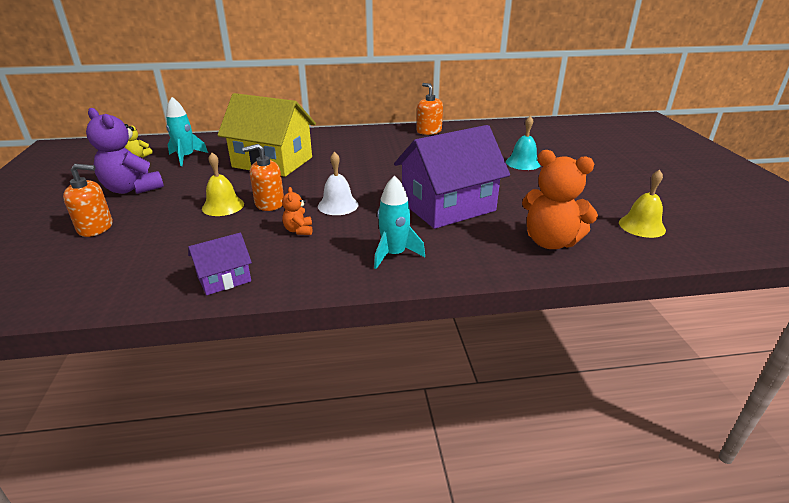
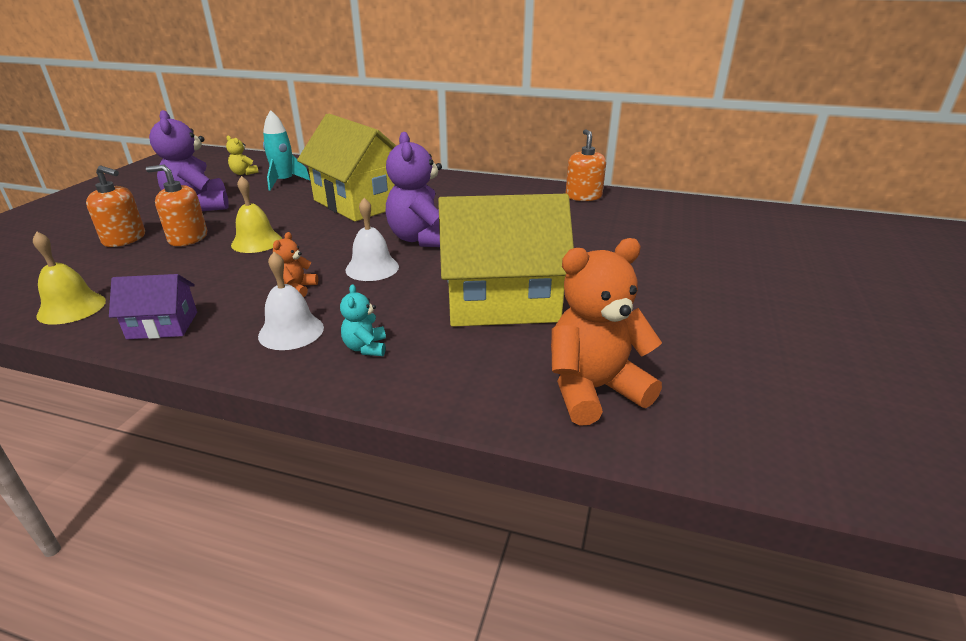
camera: 25 degrees right, 0 degrees up
orange soap dispenser [242,144,284,211] -> orange soap dispenser moved to [146,165,207,246]
turquoise rocket [374,175,425,269] -> turquoise teddy bear [340,284,386,356]
purple house [394,125,510,229] -> yellow house [438,194,574,327]
turquoise bell [506,116,541,170] -> none
orange teddy bear [522,150,598,249] -> orange teddy bear turned 105 degrees clockwise [551,238,662,426]
yellow bell [619,170,666,238] -> yellow bell moved to [33,231,106,325]
none -> white bell [258,252,324,350]
none -> purple teddy bear [386,132,442,247]

